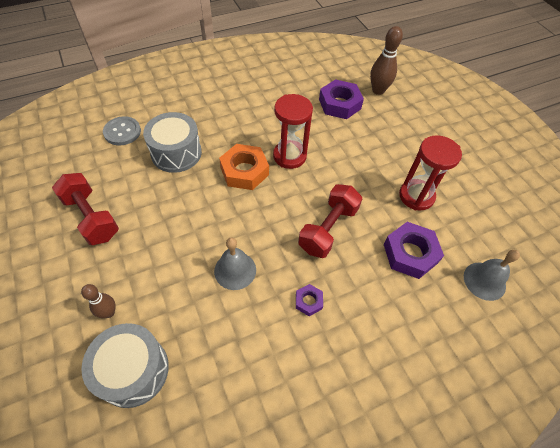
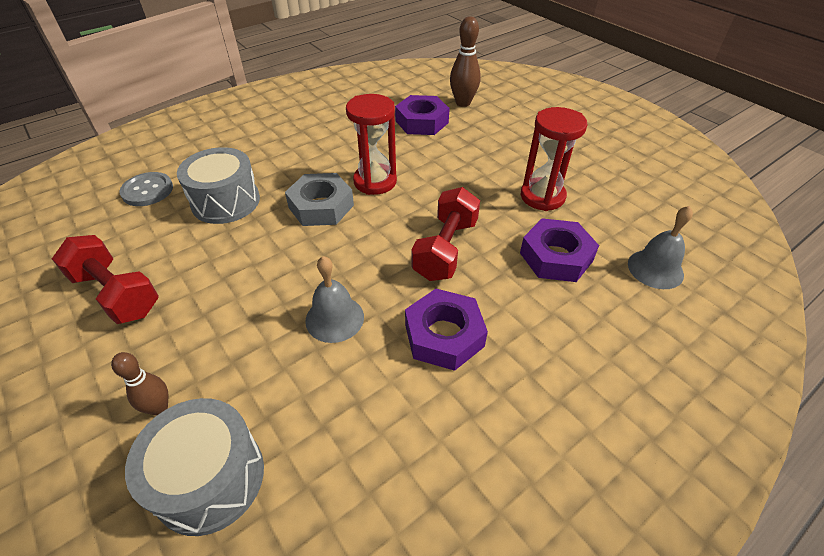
camera: 10 degrees left, 10 degrees down
orange nut [219,144,269,190] -> grey nut [285,173,354,226]
purple nut [296,284,323,316] -> purple nut [405,289,488,371], size x1.97

